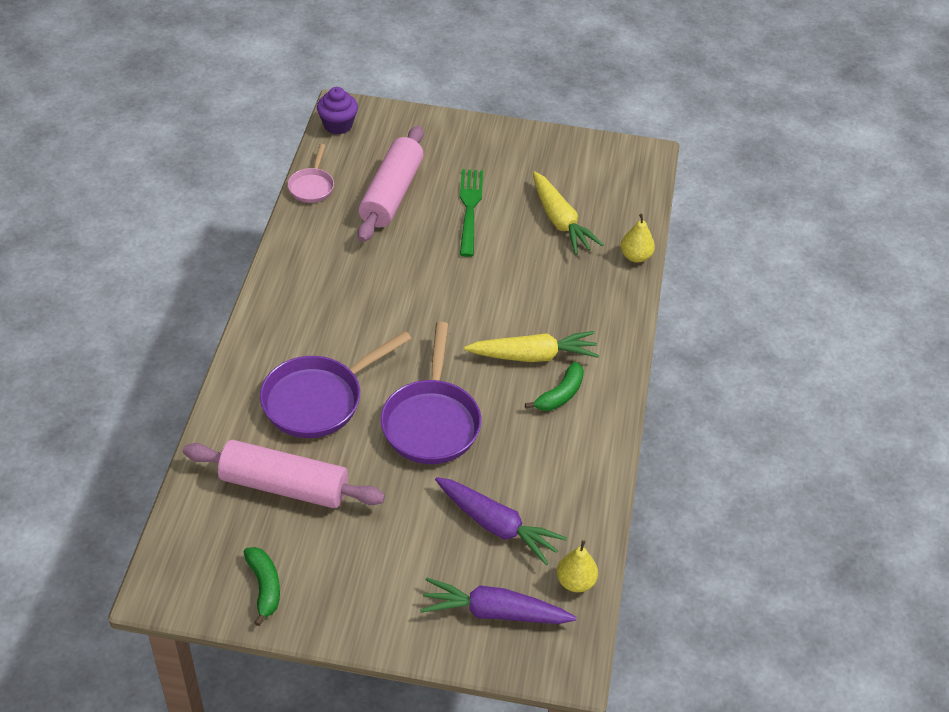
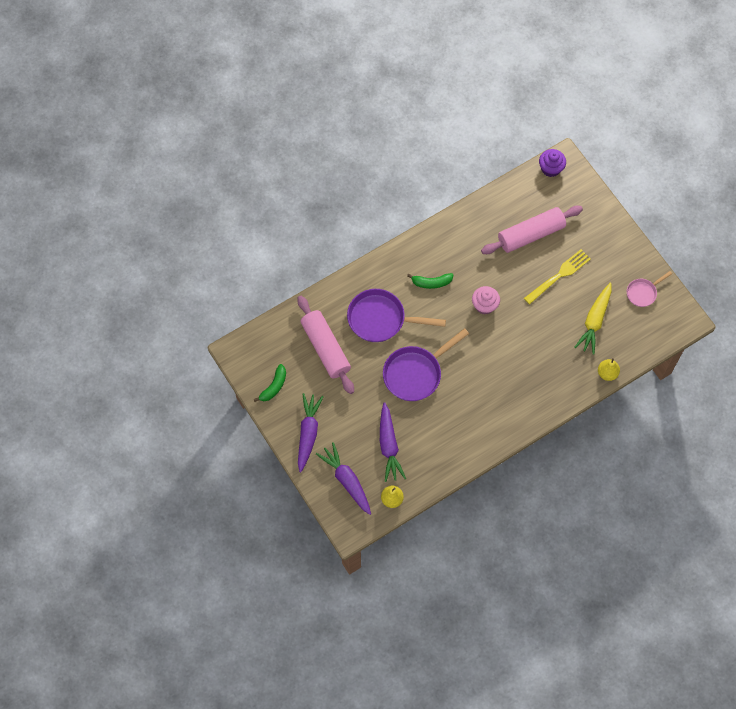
camera: 50 degrees right, 20 degrees up
pink pan [288,144,334,203] -> pink pan moved to [627,271,672,307]
green fork [460,169,483,257] -> yellow fork [524,249,591,305]
yellow carrot [464,331,599,362] -> none
green banana [525,362,584,411] -> green banana moved to [407,273,453,289]
none -> purple carrot [298,393,324,472]
none -> pink cupcake [472,286,500,314]

